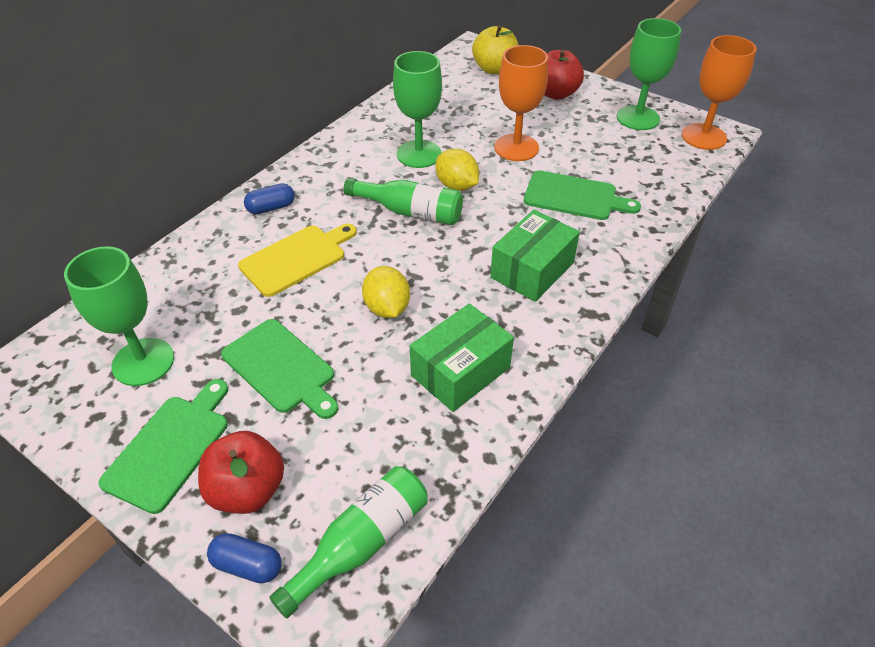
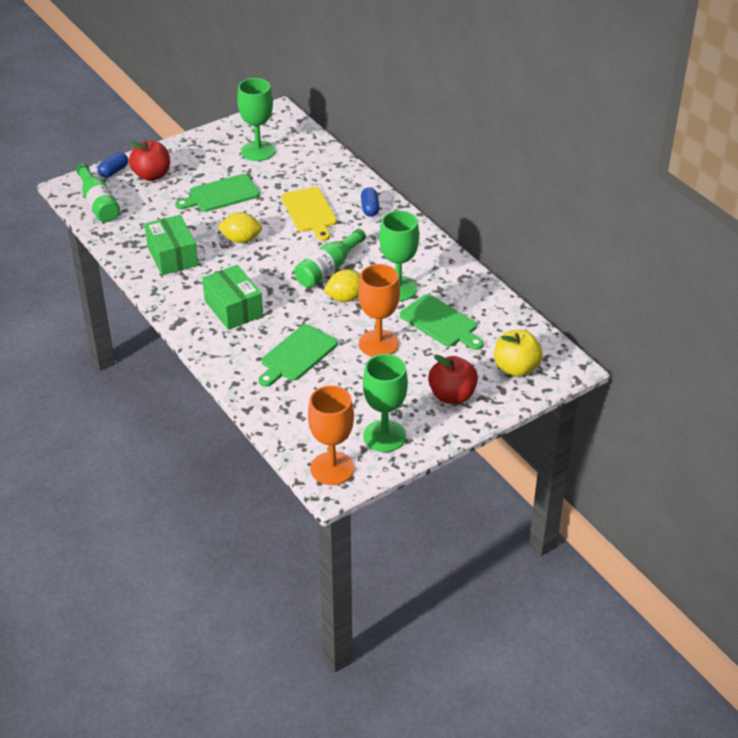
camera: 110 degrees right, 5 degrees down
green cutting board [98,379,228,514] -> green cutting board moved to [400,294,484,350]

